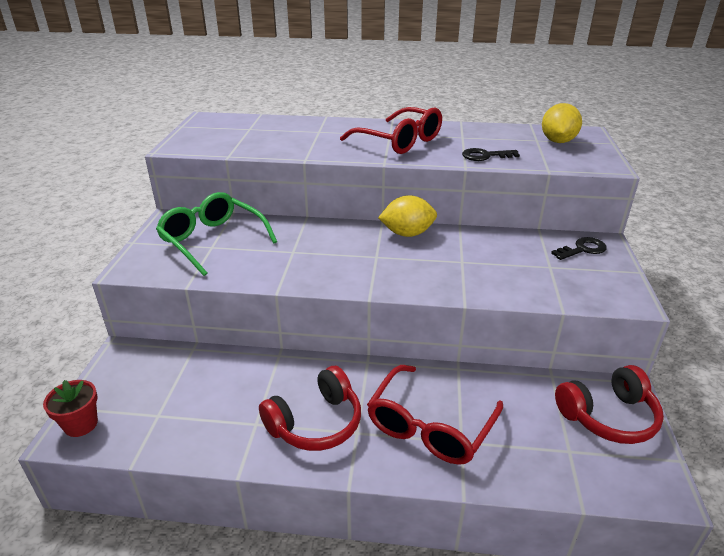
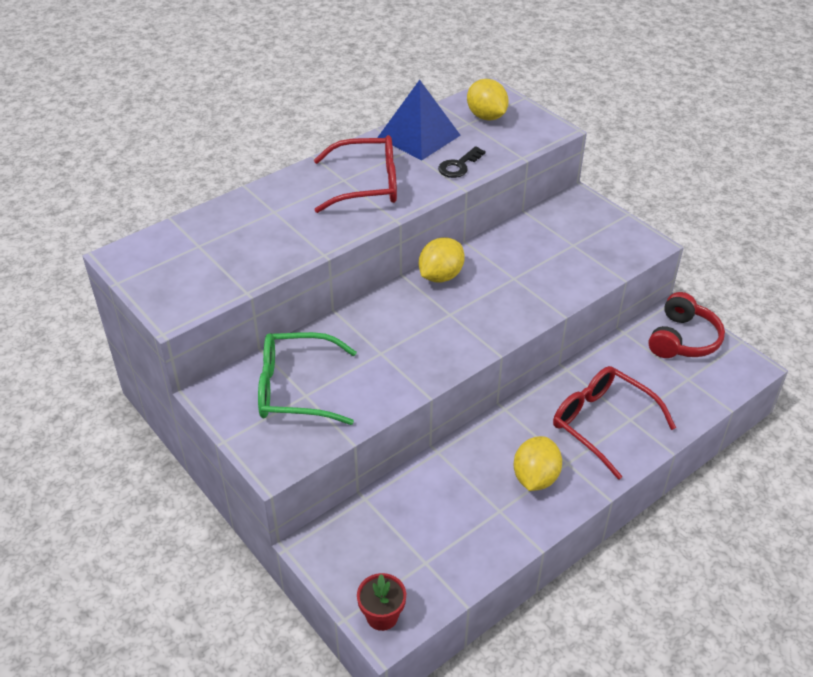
camera: 45 degrees left, 10 degrees up
red headphones [259,366,361,451] -> yellow lemon [514,436,562,491]
red glasses [367,365,503,465] -> red glasses turned 150 degrees clockwise [553,366,676,480]
black key [551,237,607,260] -> none
none -> blue pyramid [377,80,461,160]

